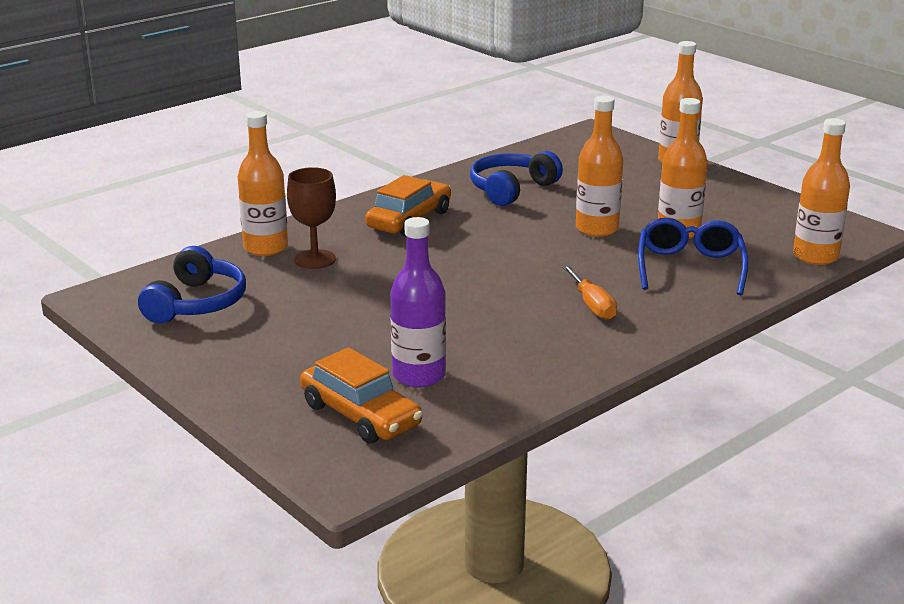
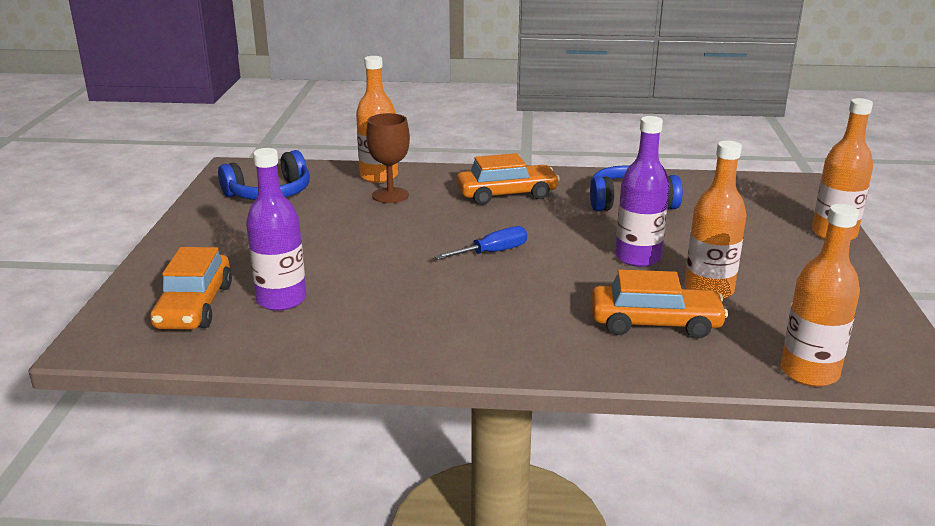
camera: 45 degrees right, 0 degrees up
orange screwdriver [562,265,617,320] -> none
orange bottle [576,96,623,237] -> purple bottle [615,116,670,267]
blue glasses [638,218,749,295] -> orange car [591,270,728,338]
none -> blue screwdriver [434,226,527,259]

